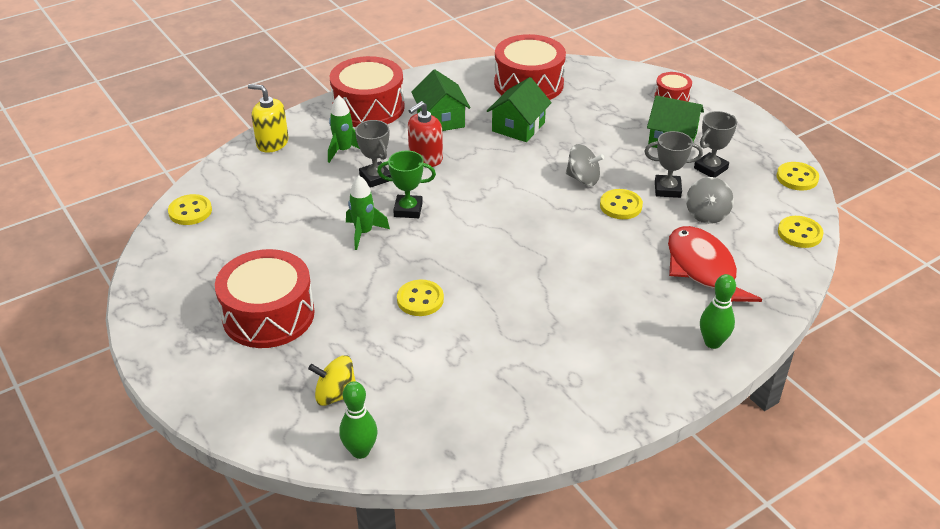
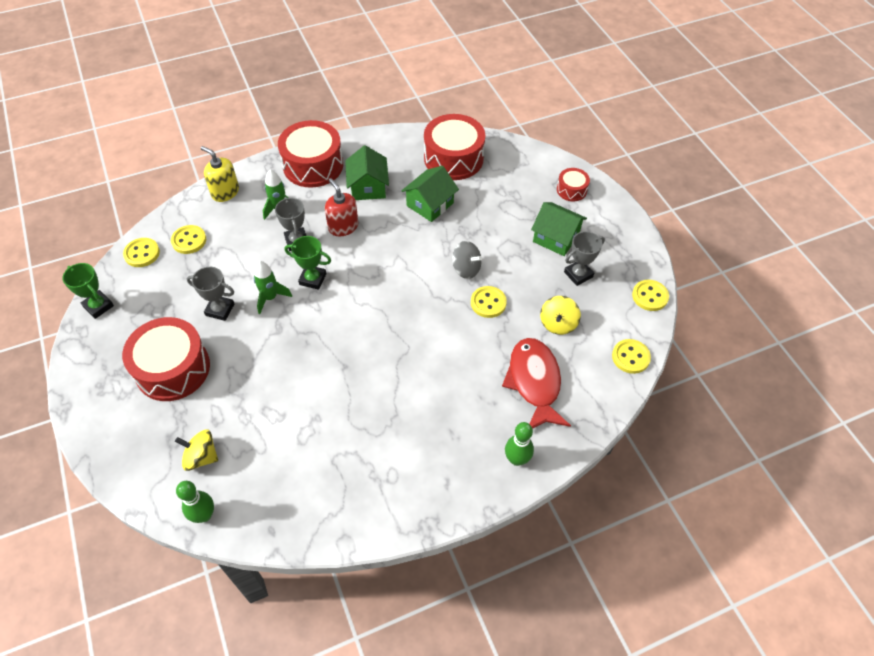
camera: 10 degrees right, 15 degrees up
yellow button [397,280,444,316] -> yellow button moved to [171,225,206,254]
red soap dispenser [408,101,443,167] -> red soap dispenser turned 90 degrees clockwise [325,178,358,236]
grey trophy [644,131,703,198] -> grey trophy moved to [187,267,234,321]
grey spinning top [686,177,734,224] -> yellow spinning top [540,296,581,335]
none -> green trophy [62,263,114,319]

